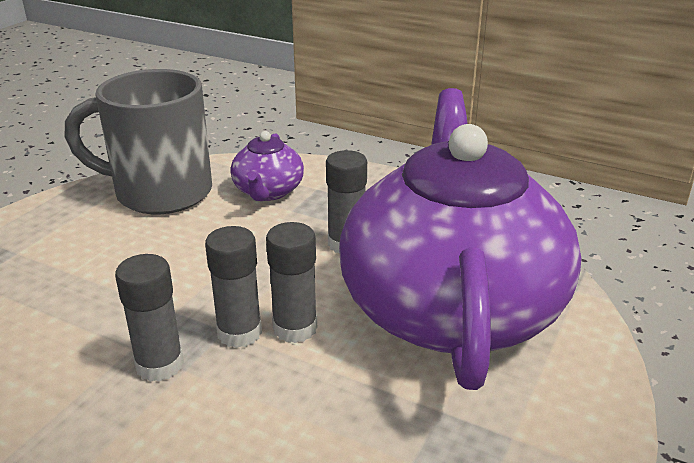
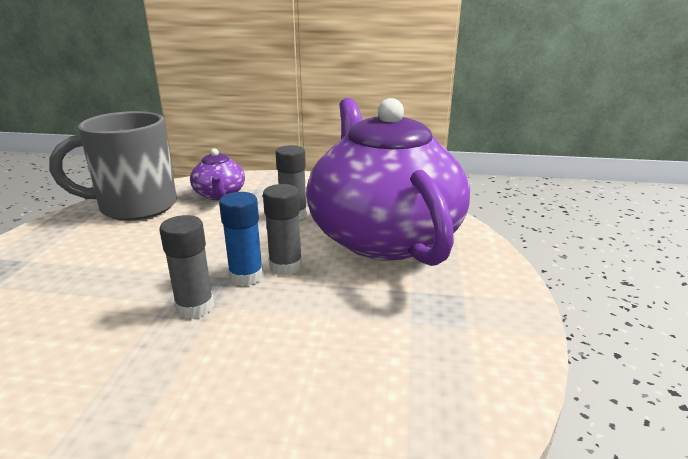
camera: 20 degrees left, 5 degrees down
grey glue stick [205,226,262,348] -> blue glue stick [219,192,263,286]

